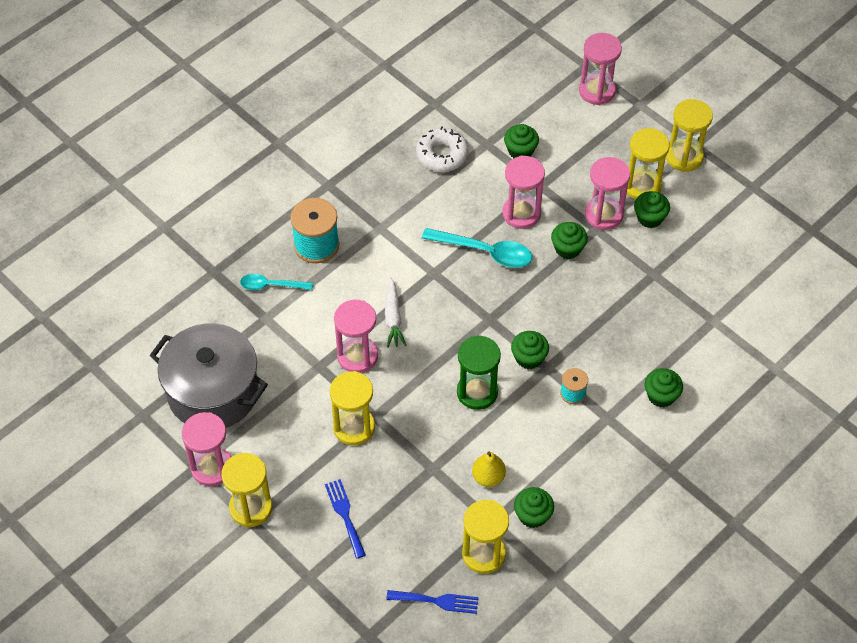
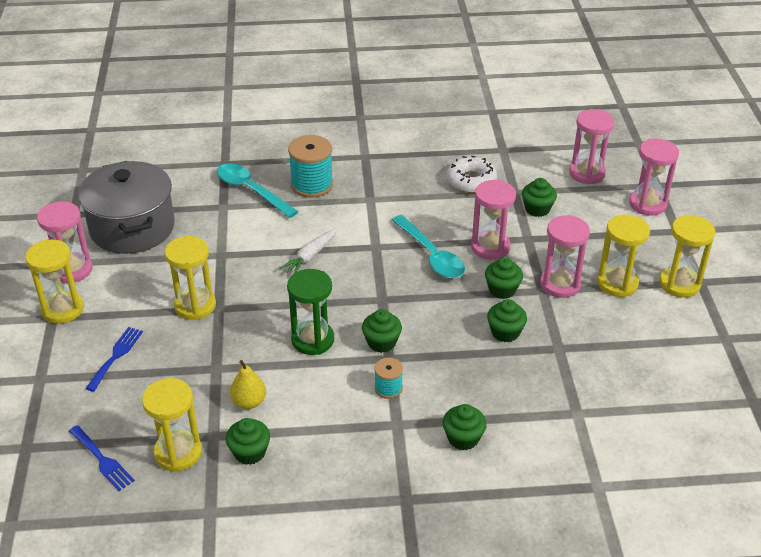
camera: 40 degrees right, 15 degrees down
turquoise spoon [240,274,313,290] -> turquoise spoon [217,163,299,218], size x1.58
pink hourglass [334,300,378,373] -> pink hourglass moved to [569,109,615,185]
green cupcake [634,191,670,228] -> green cupcake moved to [487,299,527,342]

